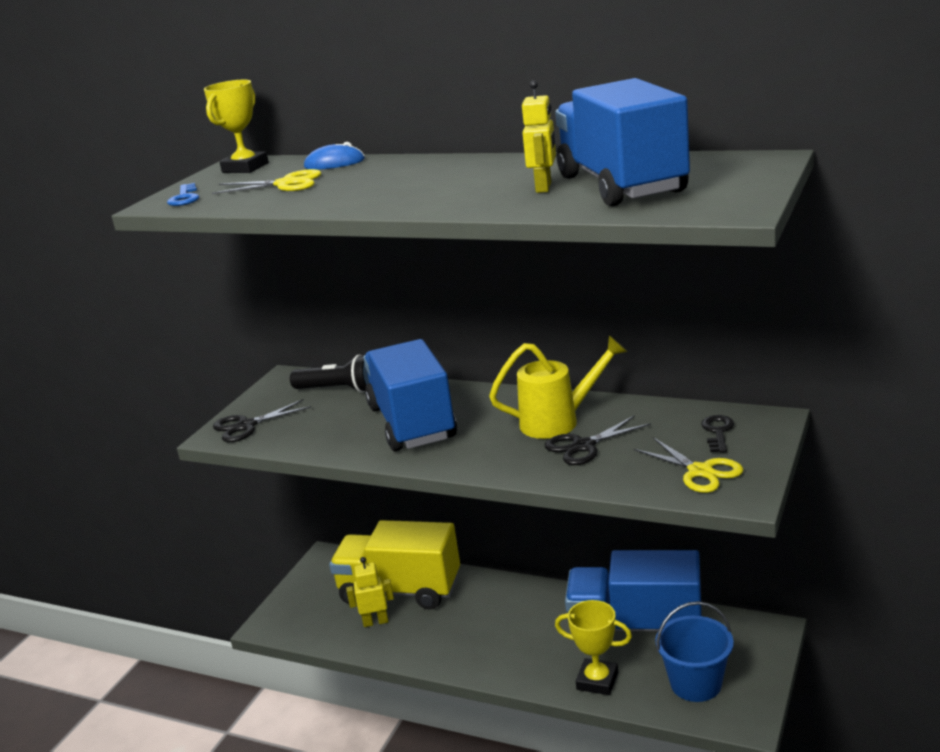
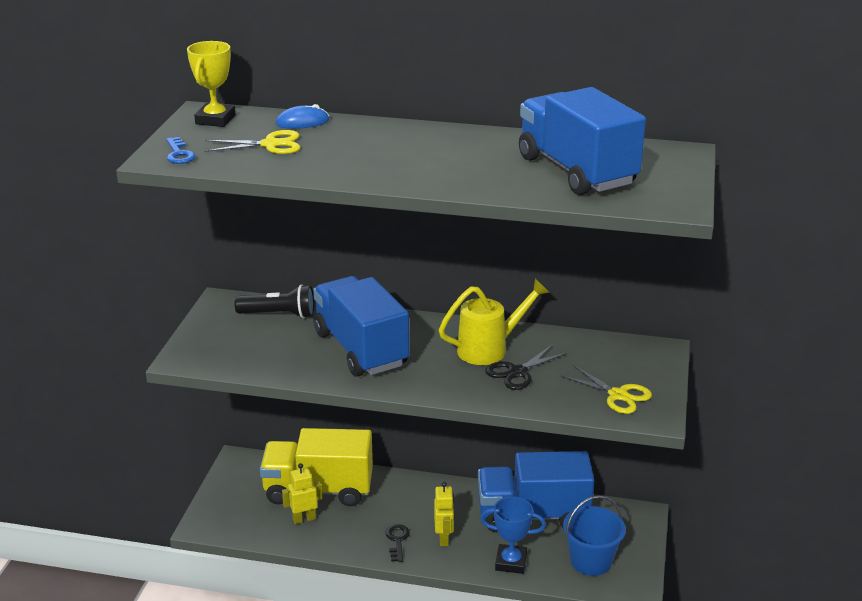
camera: 15 degrees left, 5 degrees up
black scissors [213,399,312,442] -> none
yellow robot [522,81,556,193] -> yellow robot moved to [434,482,454,546]
yellow trophy [555,600,632,695] -> blue trophy [480,496,546,574]
black key [701,415,734,453] -> black key moved to [386,524,410,562]

